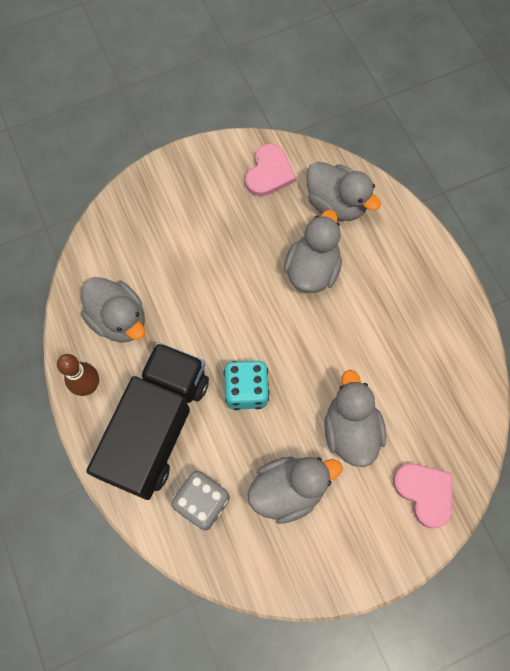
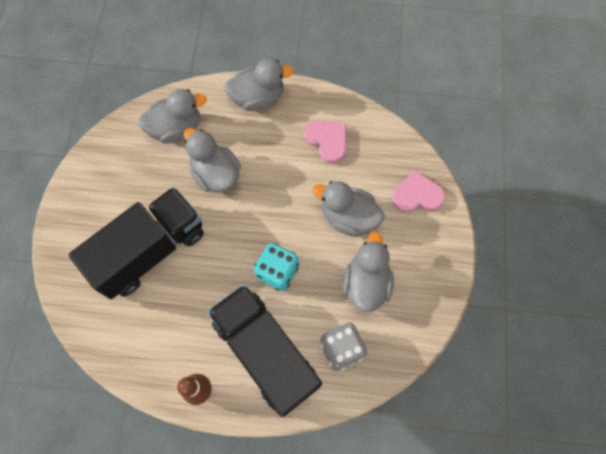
camera: 60 degrees left, 0 degrees up
grey duck [81,277,145,343] -> grey duck moved to [224,58,294,111]
pink heart [245,144,296,196] -> pink heart moved to [304,120,346,164]
none -> black truck [68,187,204,299]

